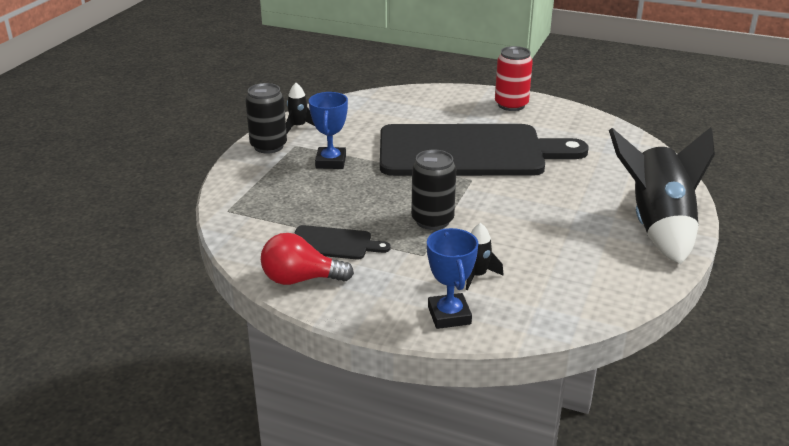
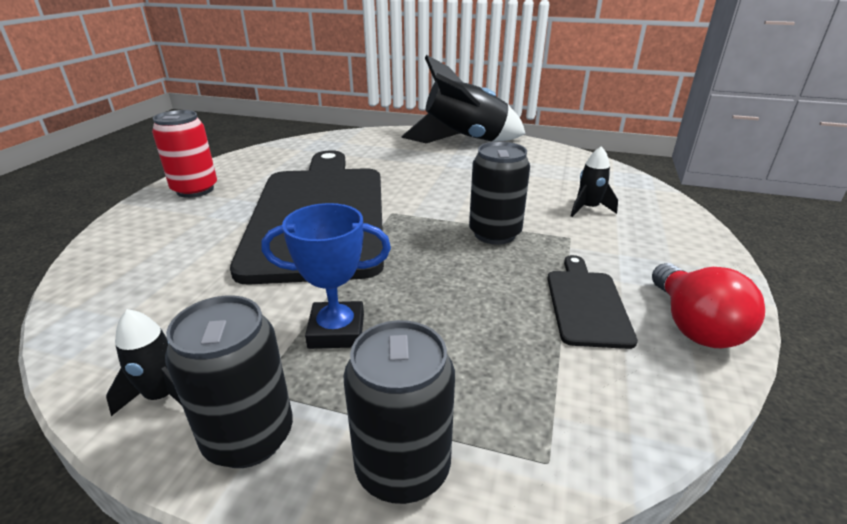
camera: 95 degrees left, 0 degrees up
blue trophy [427,228,478,329] -> none
none -> black can [343,320,455,504]

